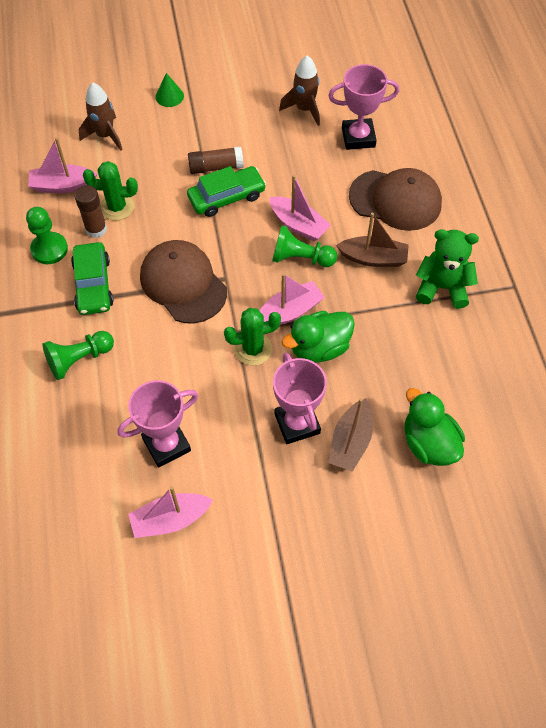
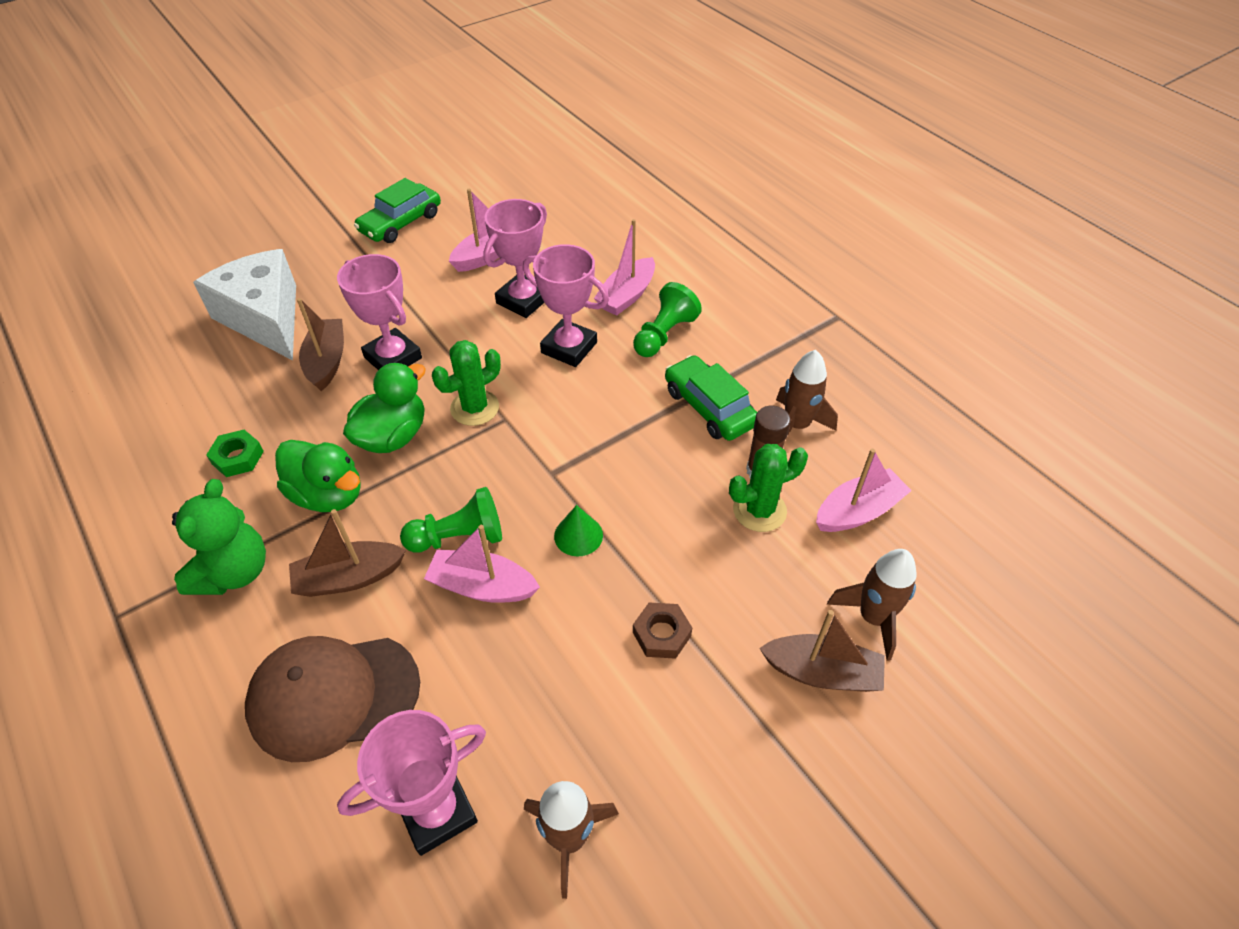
camera: 155 degrees right, 10 degrees down
green pawn [26,207,68,264] -> brown rocket [776,350,838,438]
brown cap [140,240,227,323] -> none
green cone [155,73,184,107] -> green cone moved to [554,505,603,556]
green car [187,166,266,217] -> green car moved to [354,178,441,243]
brown glue stick [188,146,244,174] -> brown nut [633,602,692,659]
pink boat [259,273,325,325] -> pink boat moved to [594,219,655,316]
green duck [405,388,465,466] -> green duck moved to [275,440,361,512]
green teddy bear [416,229,479,309] -> green teddy bear turned 60 degrees counterclockwise [172,479,266,595]
none -> white cheese [193,249,296,360]
none -> green nut [206,430,264,477]
none -> pink trophy [523,244,609,367]
none -> brown boat [759,610,885,692]

